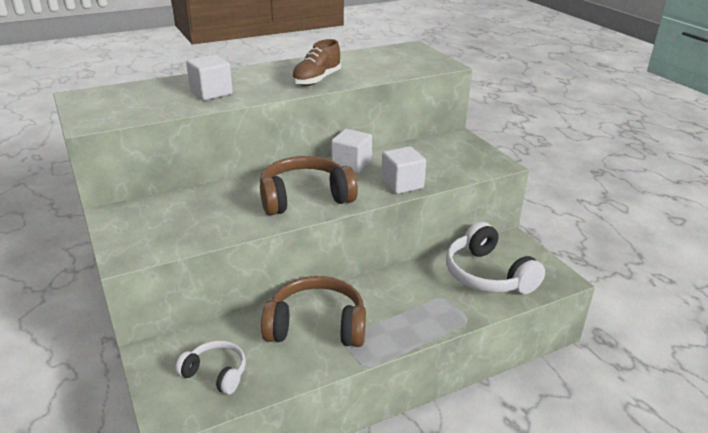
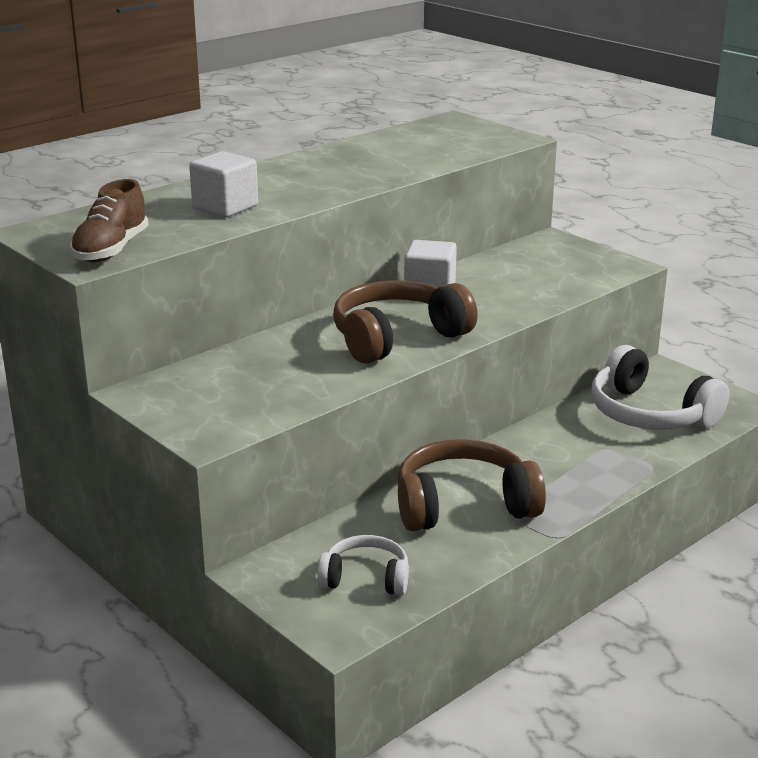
camera: 15 degrees left, 5 degrees down
brown shoe [291,39,341,86] -> brown shoe moved to [70,179,148,262]
white cube [381,146,426,194] -> none

